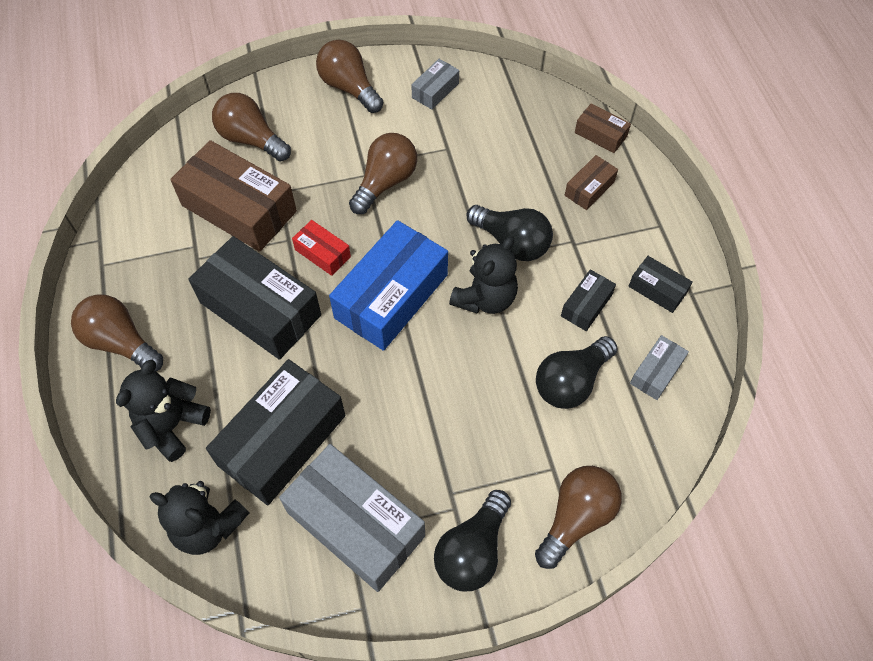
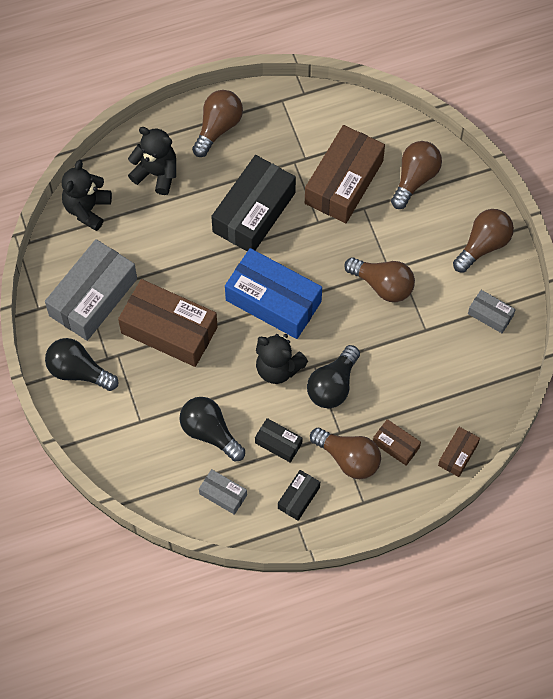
camera: 85 degrees right, 5 degrees up
black box [206,359,345,505] -> none
red box [292,220,351,276] -> none
brown light bulb [535,466,622,569] -> brown light bulb moved to [310,428,381,479]
none -> brown box [118,279,218,367]

